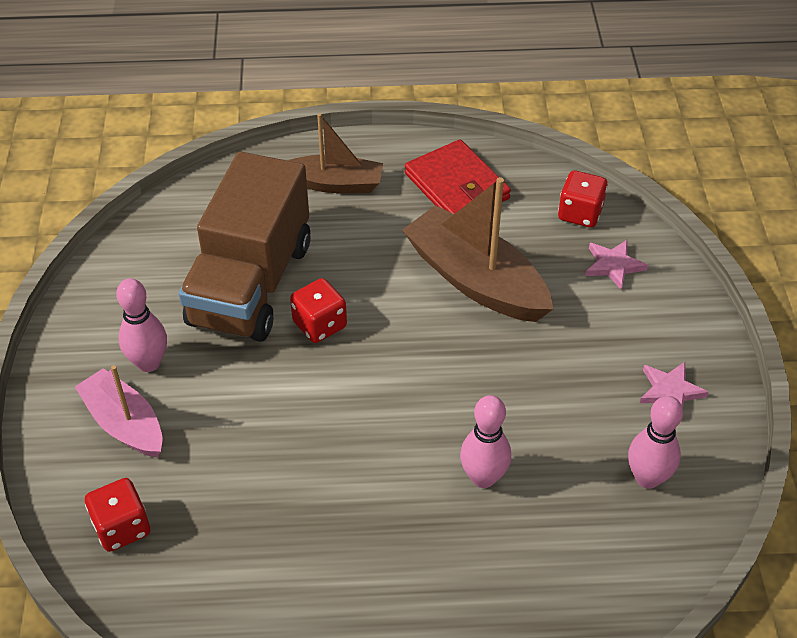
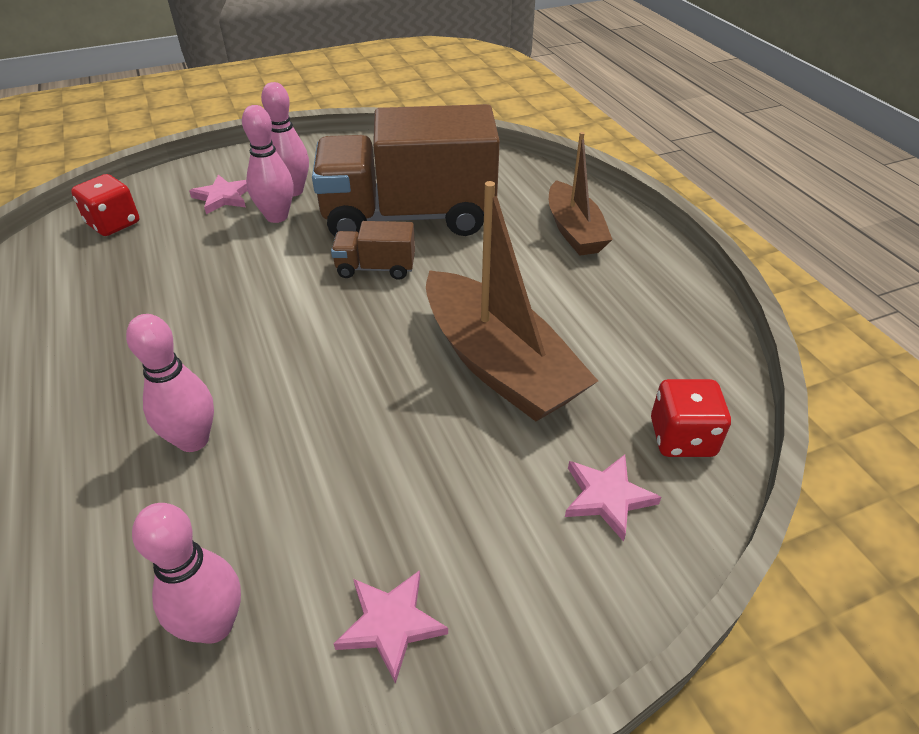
camera: 70 degrees right, 5 degrees down
pink boat [75,365,162,457] -> pink star [189,175,248,214]
red dice [290,278,347,343] -> brown truck [331,221,415,280]
brown boat [402,177,553,322] -> brown boat turned 120 degrees clockwise [426,181,598,421]
red wallet [405,139,511,214] -> none
none -> pink bowling pin [242,105,294,223]

